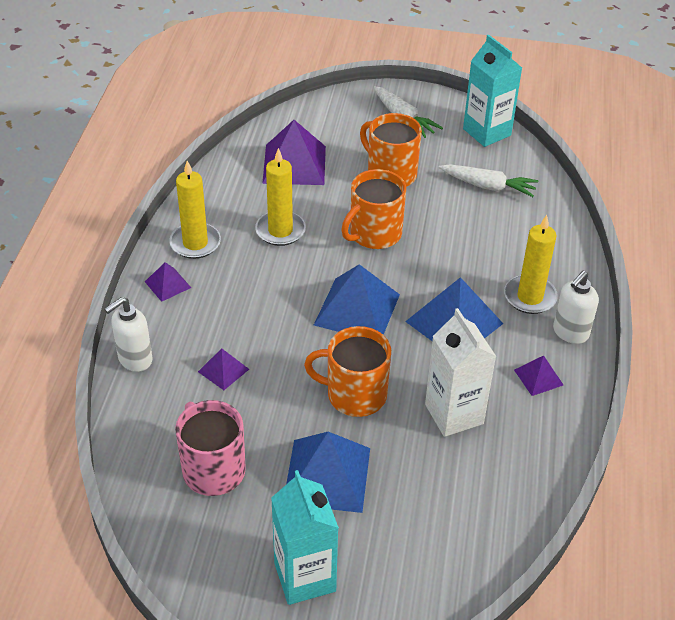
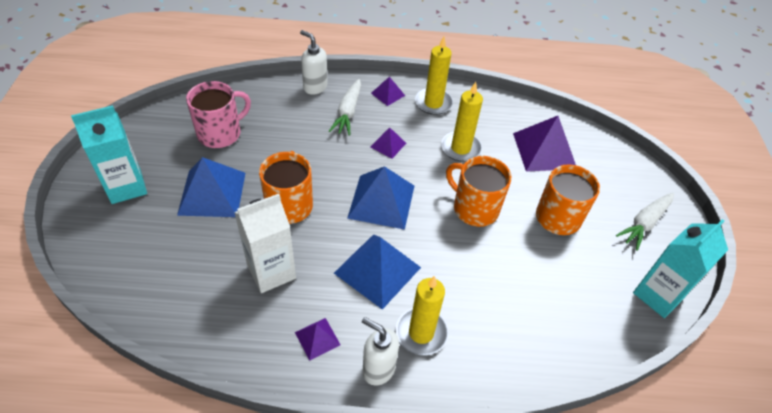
camera: 80 degrees right, 5 degrees up
purple pyramid [198,348,249,390] -> purple pyramid moved to [370,128,406,158]
white carrot [439,164,538,197] -> white carrot moved to [329,79,361,136]

